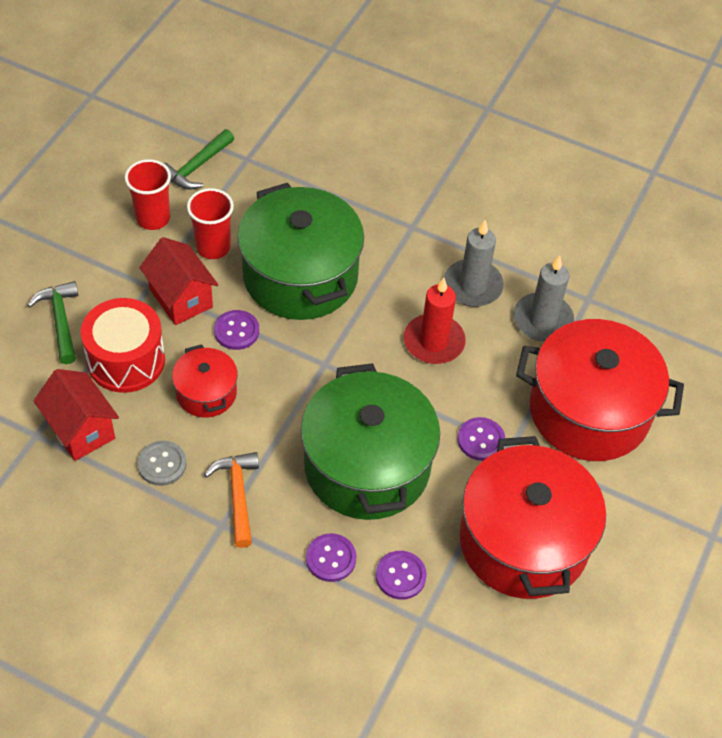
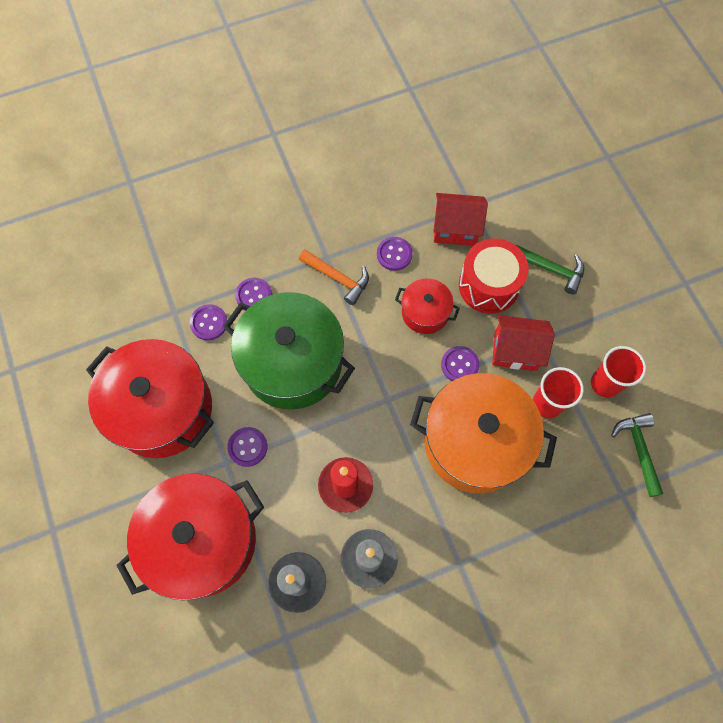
camera: 135 degrees right, 15 degrees up
grey button [137,441,187,486] -> purple button [377,237,413,271]
green pot [237,183,364,320] -> orange pot [410,373,557,493]

